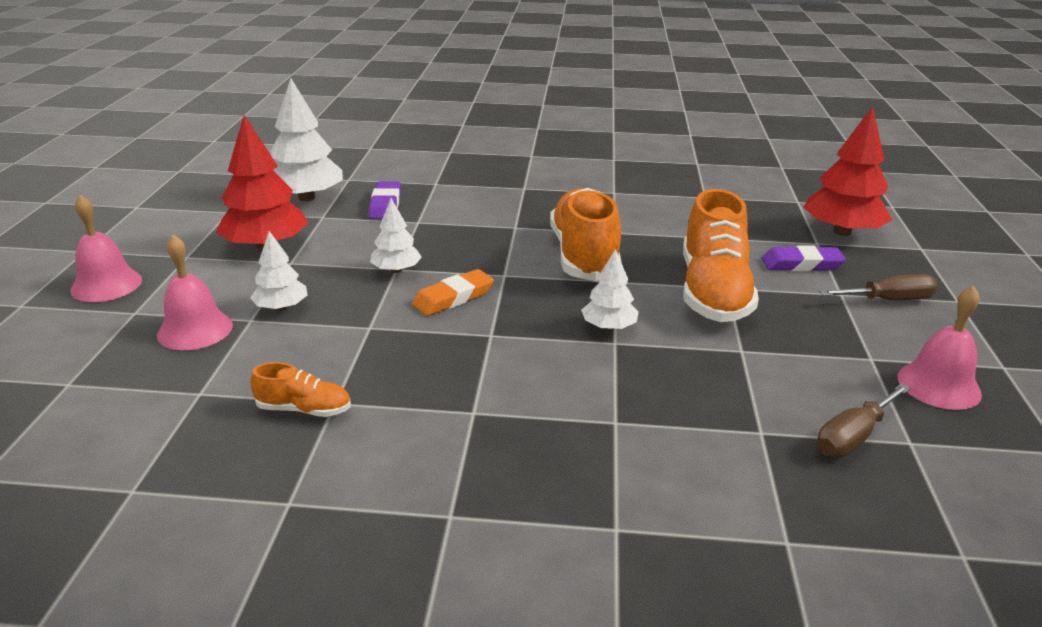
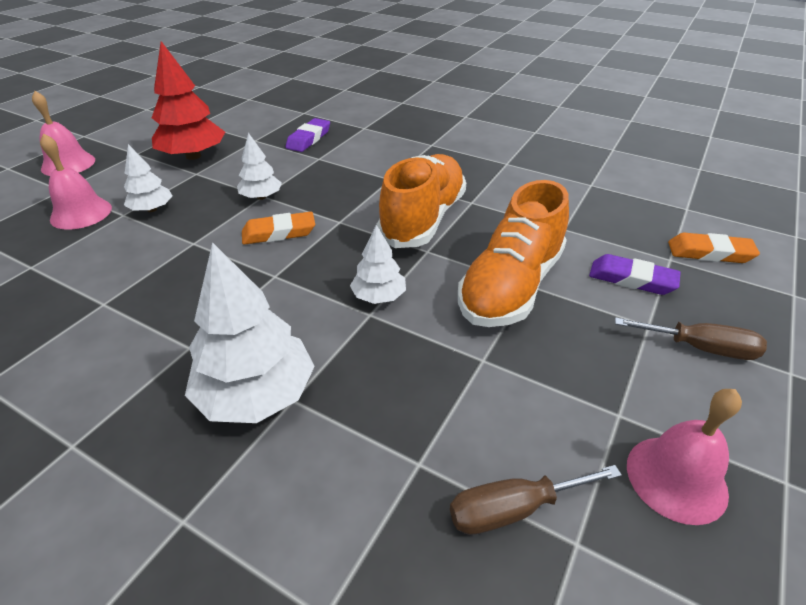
camera: 25 degrees right, 10 degrees up
orange shoe [250,362,351,417] -> none
white tree [270,78,343,201] -> white tree moved to [185,242,315,423]
red tree [803,106,892,236] -> orange eraser [668,233,760,263]

